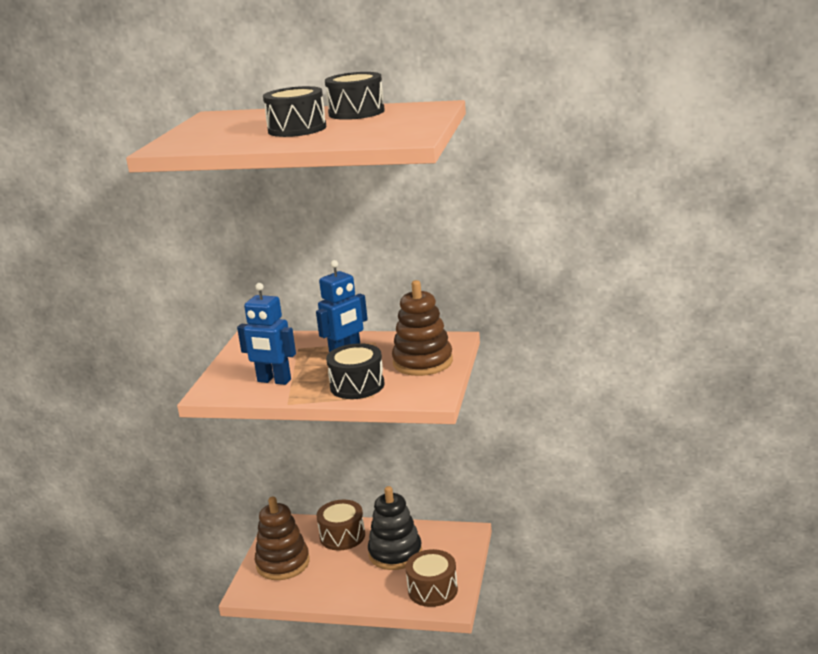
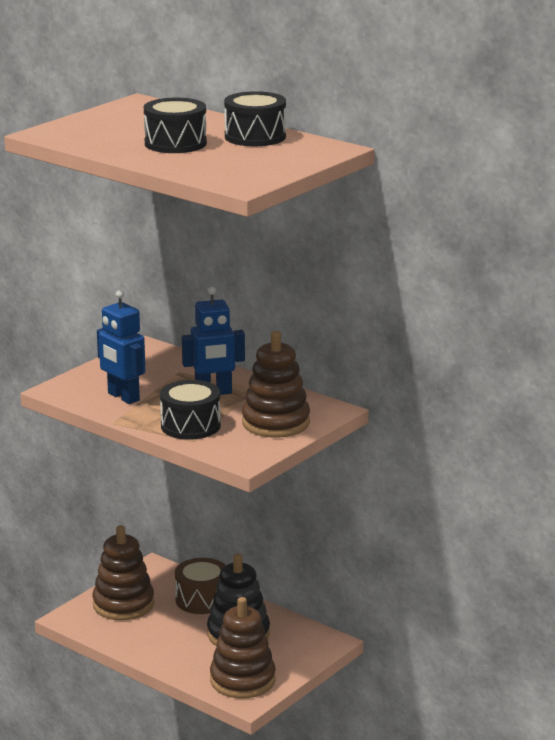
camera: 25 degrees right, 0 degrees up
brown drum [405,549,458,607] -> brown stacking toy [210,597,276,698]

